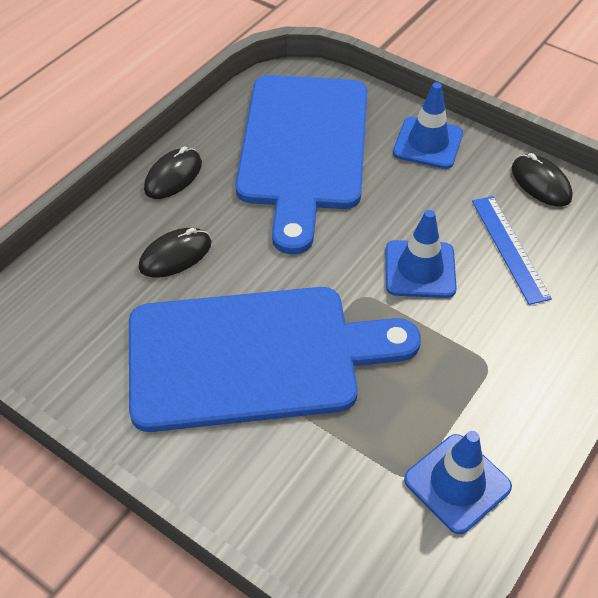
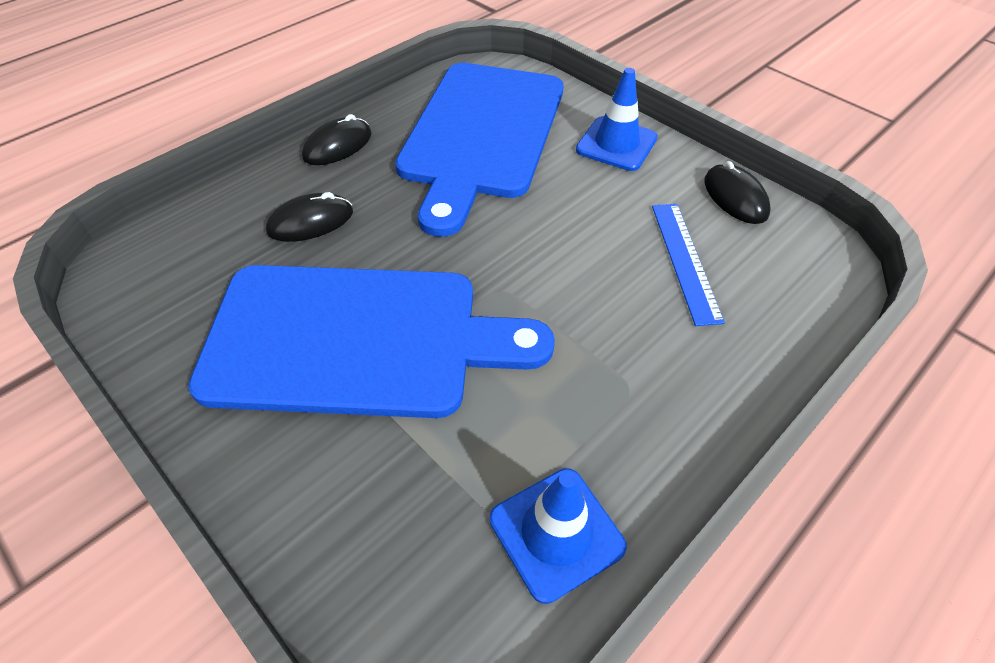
camera: 10 degrees right, 0 degrees up
blue traffic cone [386,210,457,298] -> none

